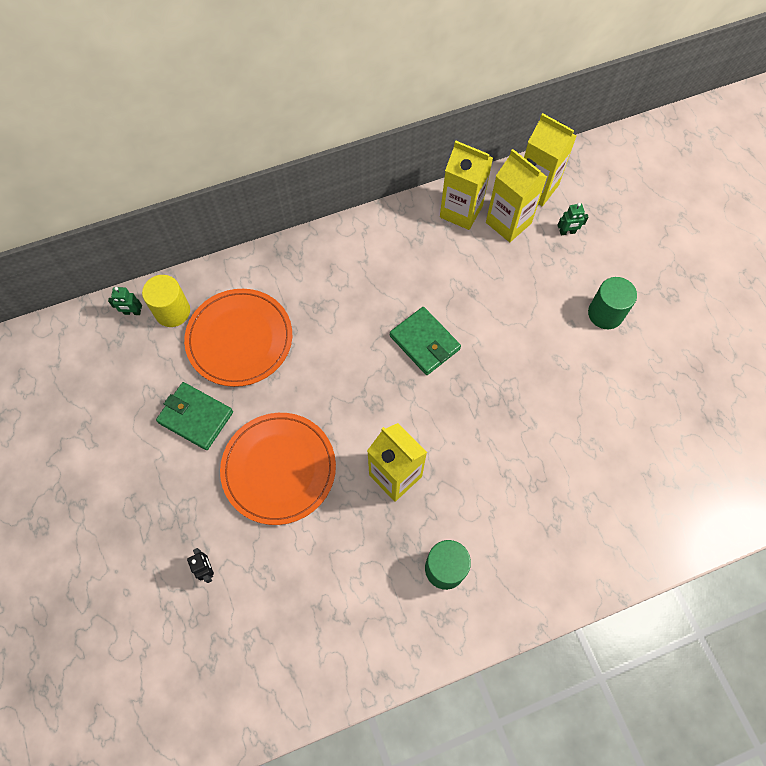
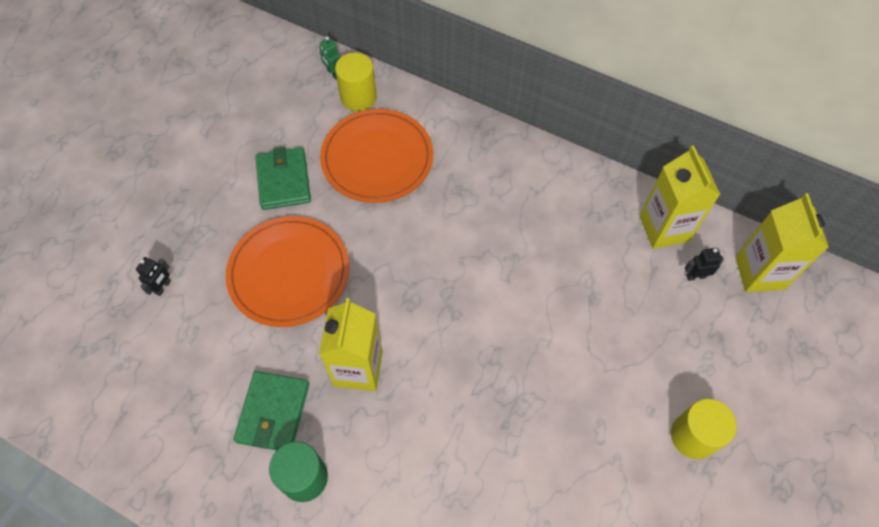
camera: 50 degrees right, 5 degrees down
green wallet [390,307,461,375] -> green wallet moved to [233,371,309,450]
yellow carton [486,149,547,242] -> black robot [685,248,724,281]
green robot [558,203,588,235] -> none
green cylinder [588,277,637,329] -> yellow cylinder [671,399,737,459]

